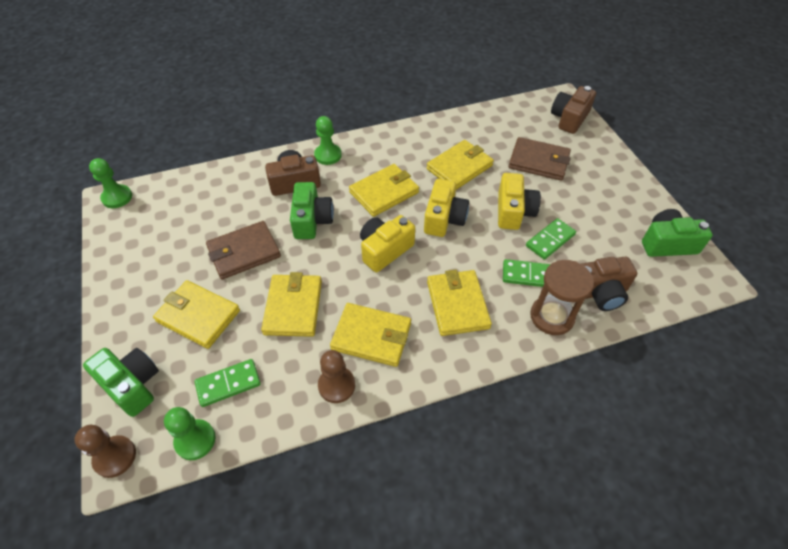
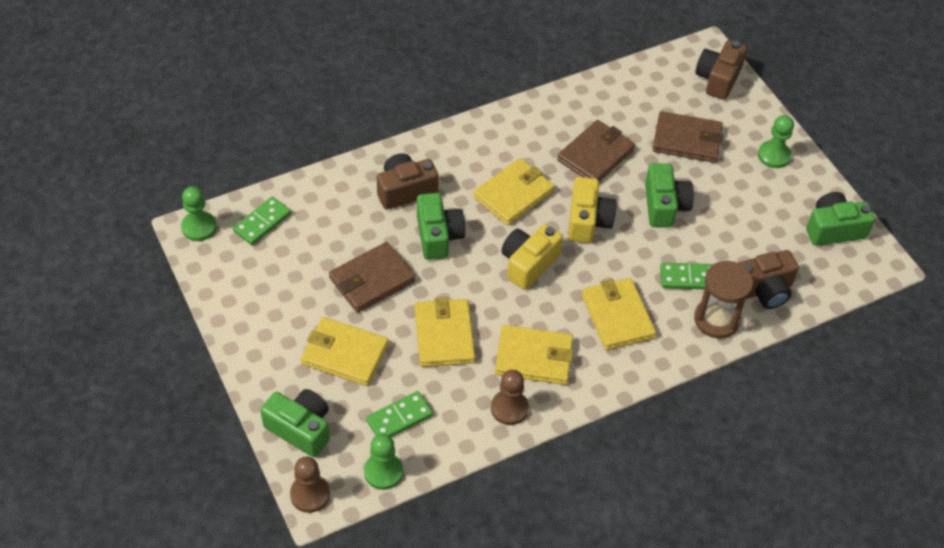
camera: 10 degrees left, 0 degrees up
green pawn [314,116,342,165] -> green pawn moved to [758,115,794,168]
yellow wallet [426,140,494,190] -> brown wallet [557,120,635,182]
yellow camera [498,173,541,230] -> green camera [645,163,694,228]
green domino [526,218,576,260] -> green domino moved to [233,197,291,245]

